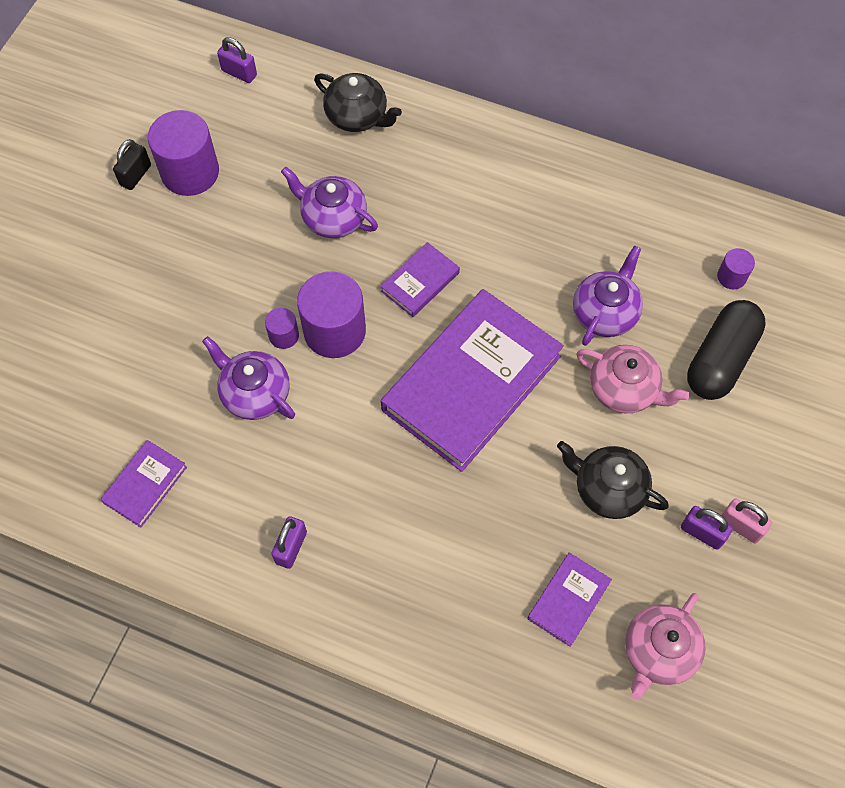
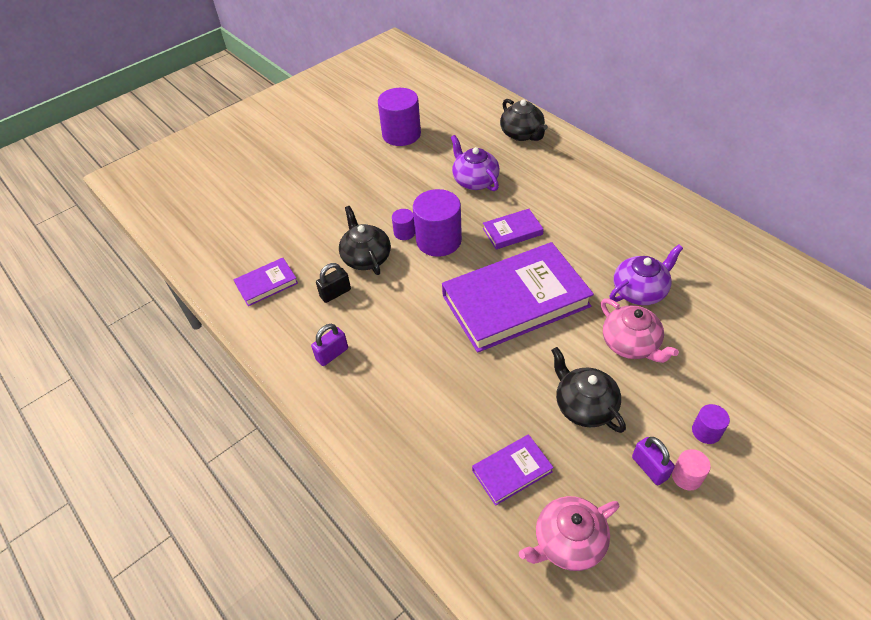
camera: 30 degrees right, 15 degrees down
black padlock [113,139,151,190] -> black padlock moved to [316,263,351,303]
purple teapot [202,336,295,420] -> black teapot [339,206,391,275]
purple padlock [217,37,257,83] -> none
black capsule [687,300,766,400] -> none
purple cylinder [717,248,755,289] -> purple cylinder moved to [692,404,730,444]
pink padlock [721,499,772,543] -> pink cylinder [672,449,711,490]

